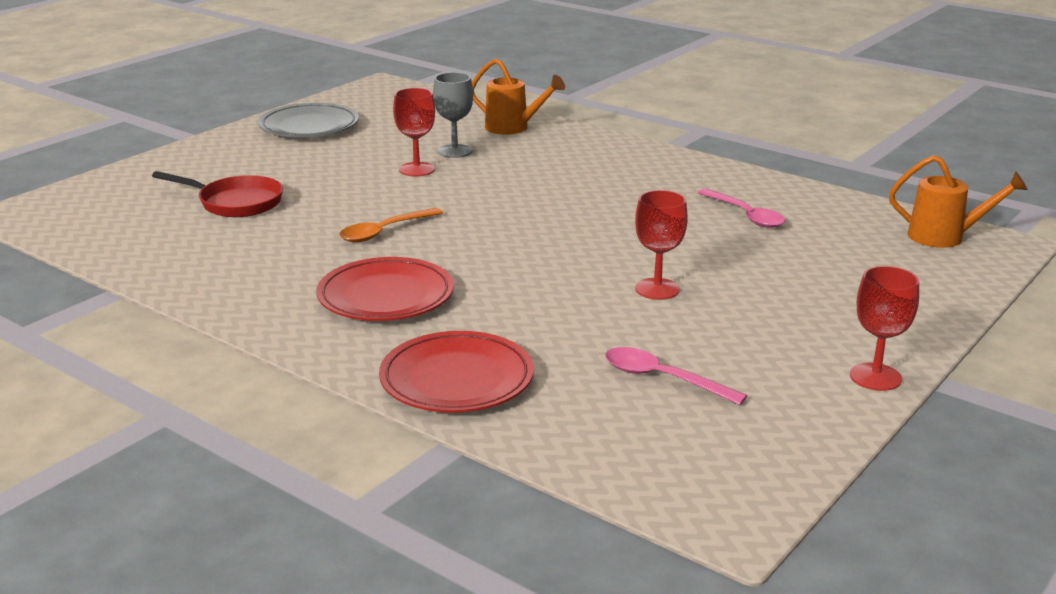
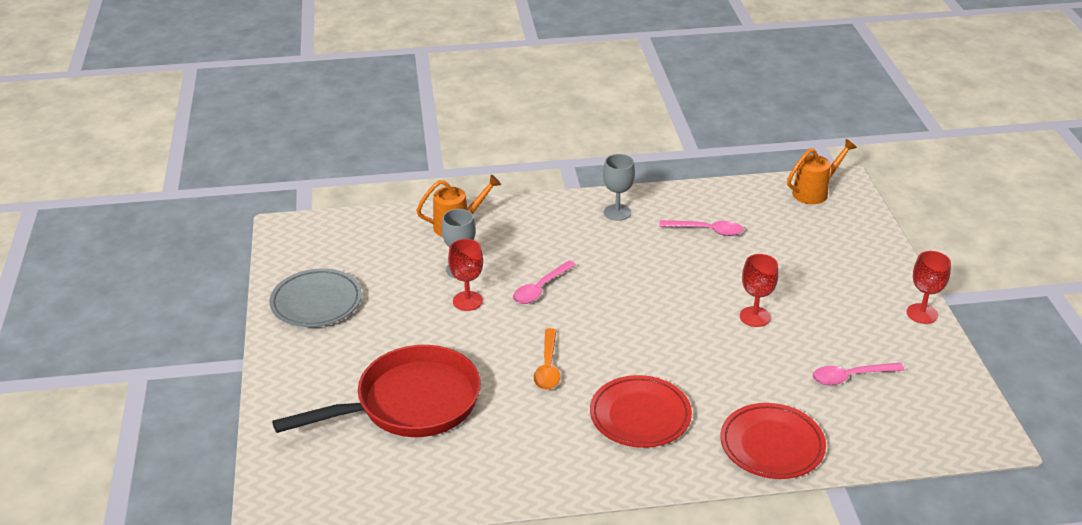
camera: 45 degrees left, 10 degrees up
red pan [152,171,283,217] -> red pan [272,345,481,437], size x1.72
none -> pink spoon [513,260,576,304]
none -> grey goblet [603,154,635,221]

